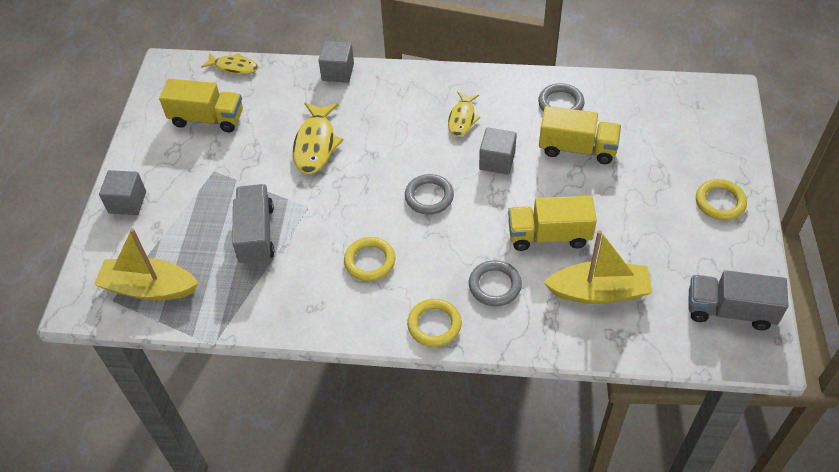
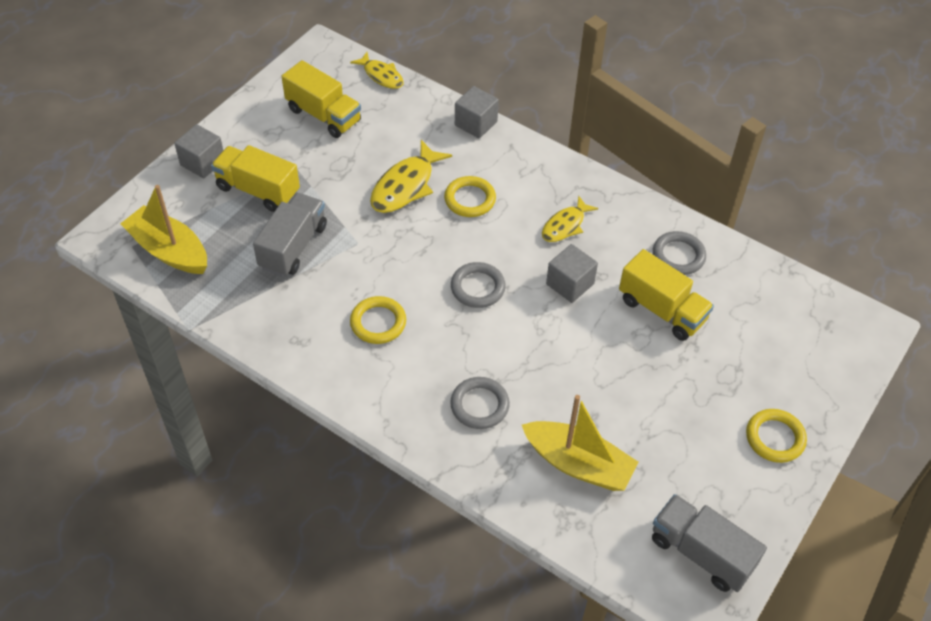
camera: 25 degrees right, 0 degrees up
yellow ring [407,299,462,347] -> yellow ring moved to [444,176,496,217]
yellow truck [508,196,597,251] -> yellow truck moved to [211,145,300,212]

